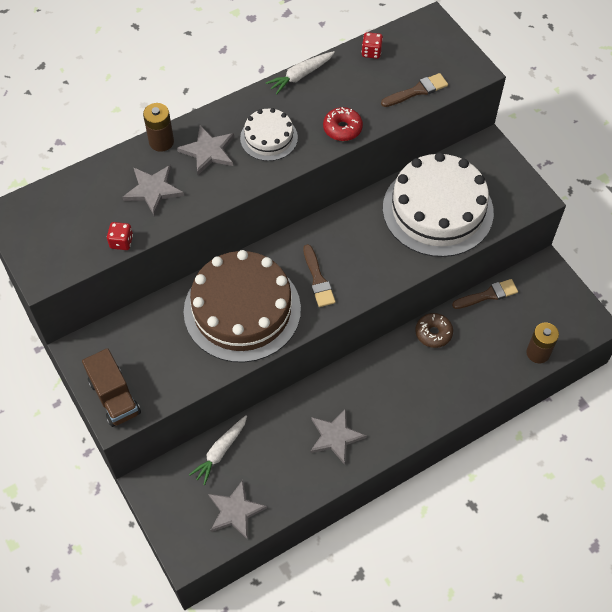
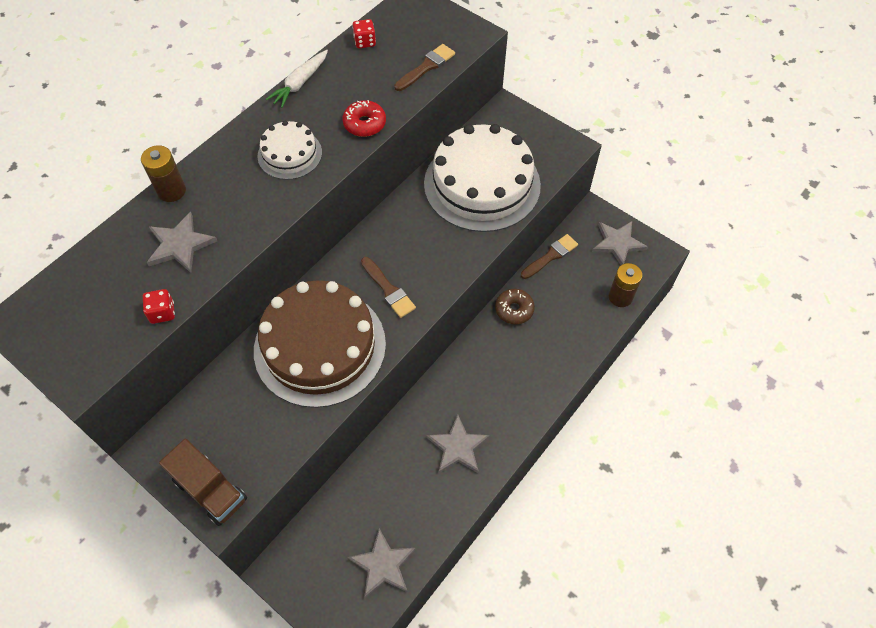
camera: 20 degrees left, 0 degrees up
grey star [177,125,234,175] -> grey star moved to [592,221,648,265]
white carrot [189,415,247,485] -> none

